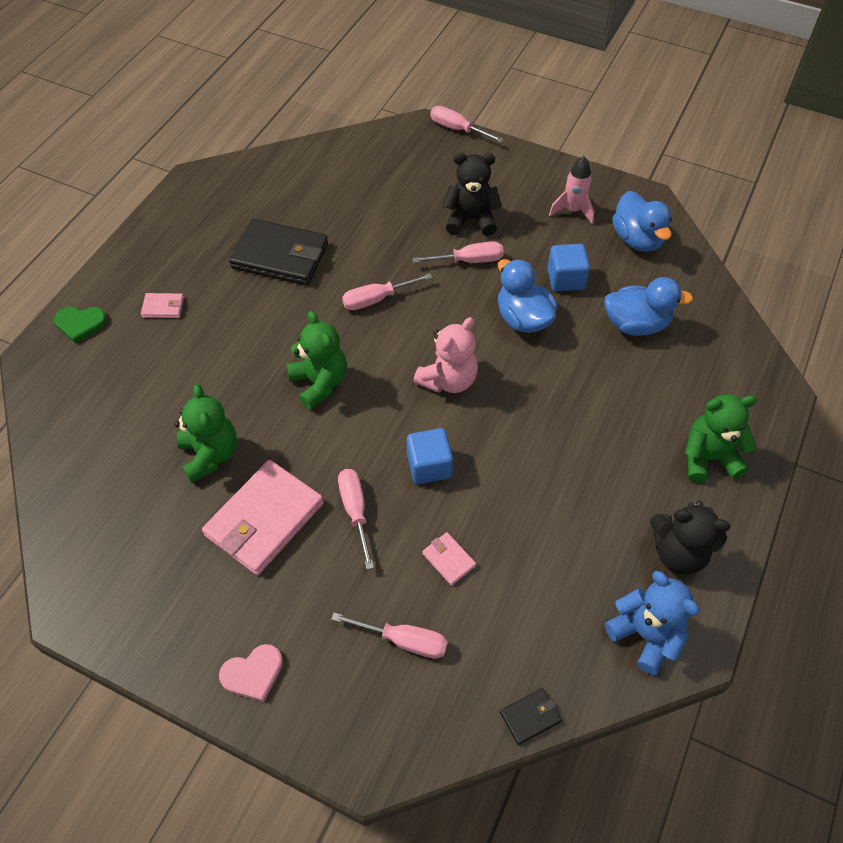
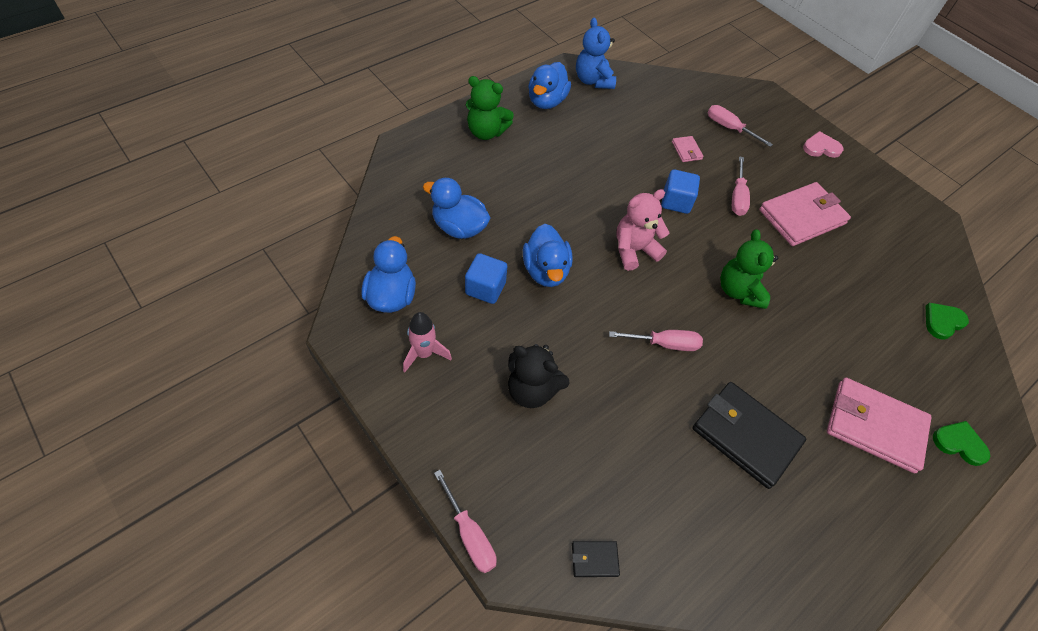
camera: 160 degrees left, 0 degrees up
pink wallet [141,293,184,318] -> pink wallet [827,378,931,473], size x2.26
green teddy bear [174,384,237,483] -> none
pink screwdriver [412,242,504,263] -> none
black wallet [500,688,561,745] -> black wallet moved to [572,541,620,577]
black teddy bear [650,501,730,574] -> blue duck [528,62,571,109]
none -> green heart [926,303,969,340]

